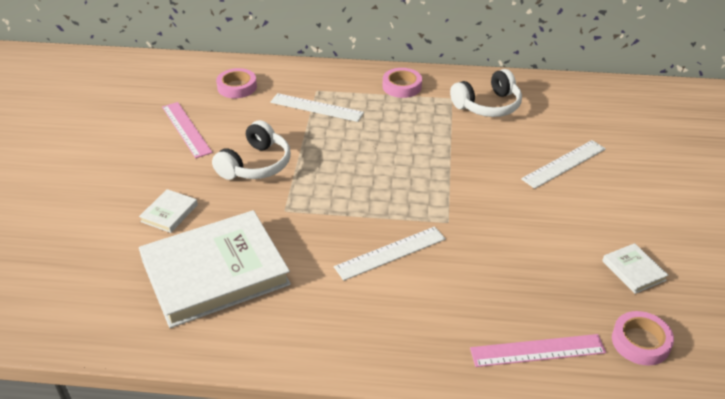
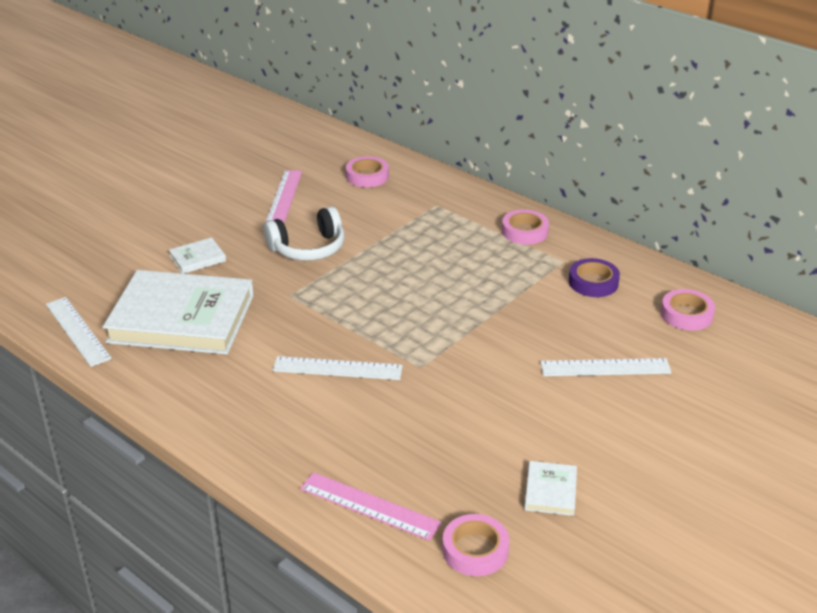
camera: 35 degrees right, 5 degrees down
white ruler [270,93,364,122] -> white ruler moved to [46,297,112,367]
white headphones [450,69,522,117] -> purple tape [569,258,620,297]
none -> pink tape [661,289,715,331]

